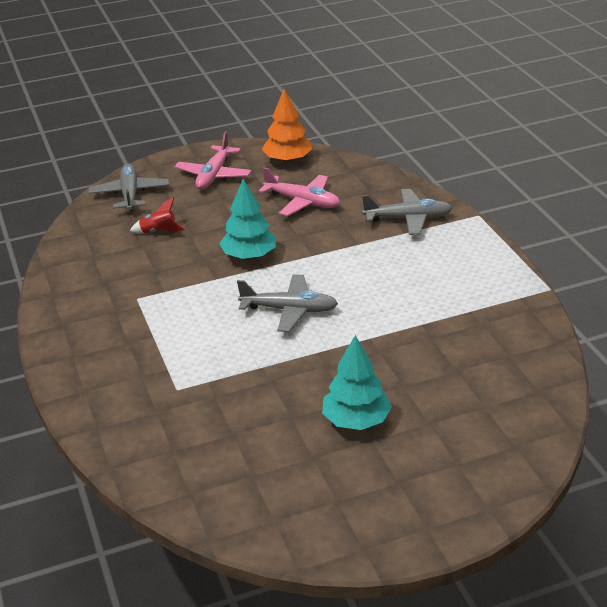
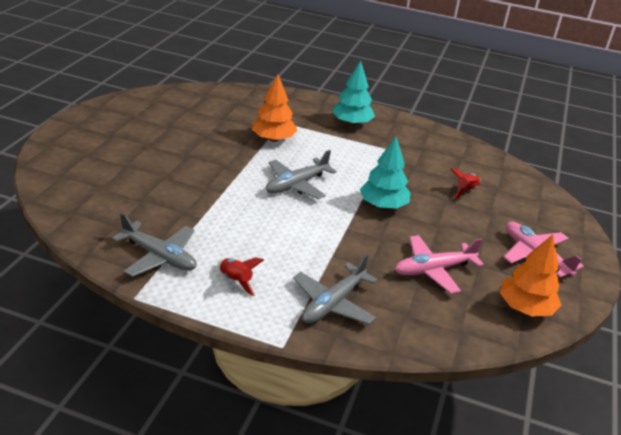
camera: 125 degrees right, 0 degrees up
grey plane [89,164,169,211] -> grey plane moved to [112,213,197,277]
turquoise tree [322,335,392,430] -> turquoise tree moved to [332,61,375,126]
none -> red rocket [218,257,264,296]
none -> orange tree [252,74,298,142]

